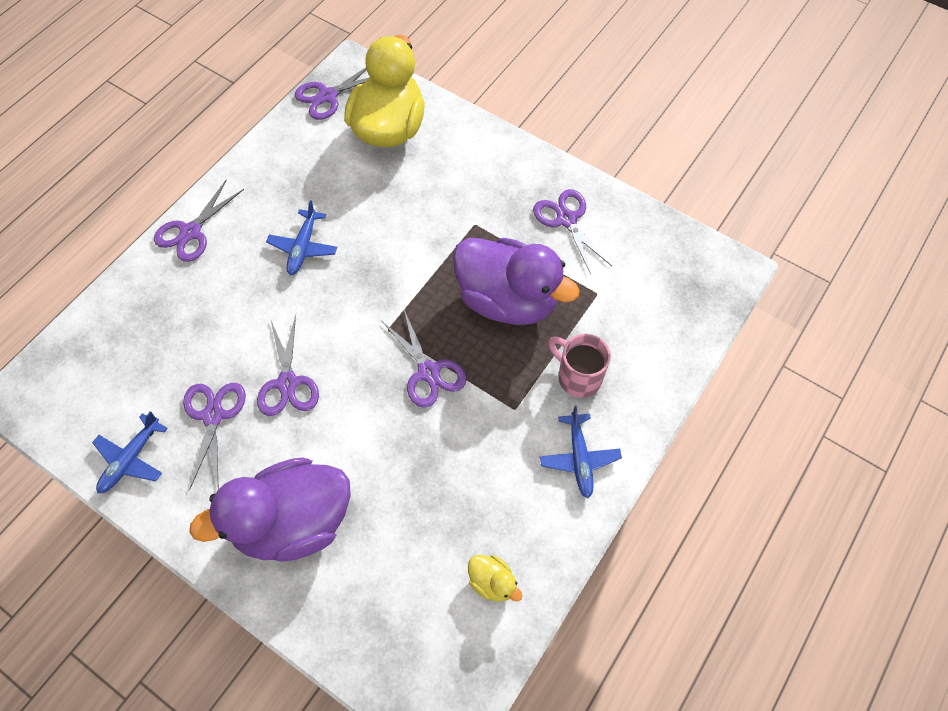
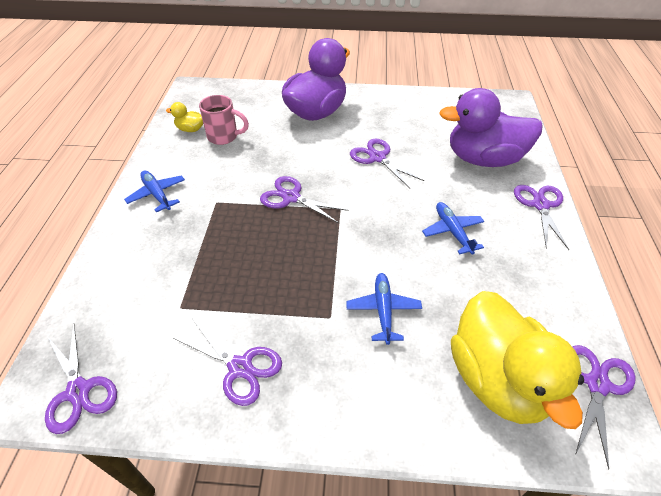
camera: 150 degrees right, 15 degrees down
blue plane [92,411,168,493] -> blue plane moved to [346,273,422,345]
purple scissors [183,383,246,490] -> purple scissors moved to [45,324,117,434]
purple duck [453,238,580,325] -> purple duck moved to [439,88,543,167]
pink mug [548,334,611,398] -> pink mug moved to [199,95,249,145]

